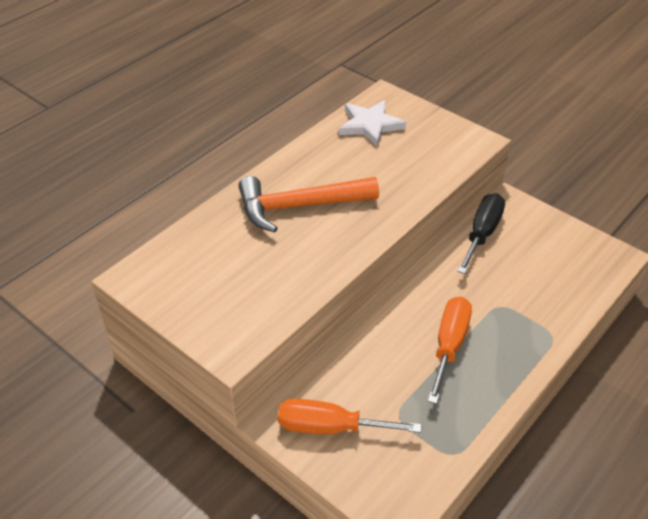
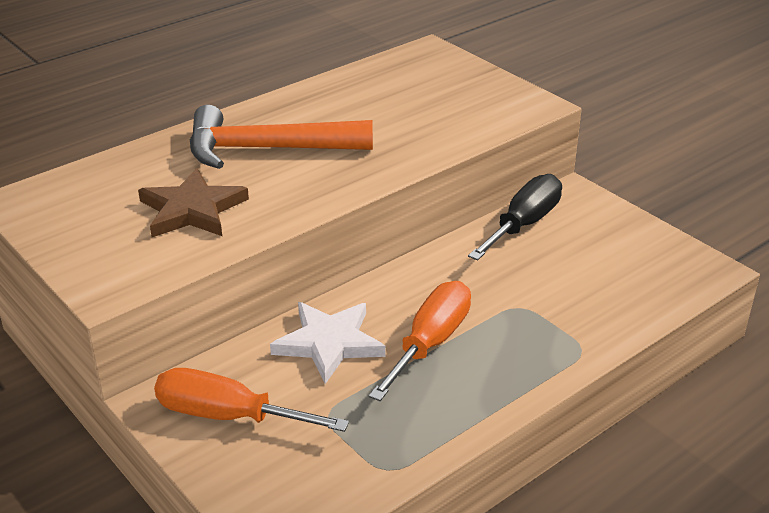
camera: 10 degrees right, 10 degrees down
white star [339,100,406,147] -> white star moved to [270,302,386,384]
none -> brown star [138,168,249,237]

